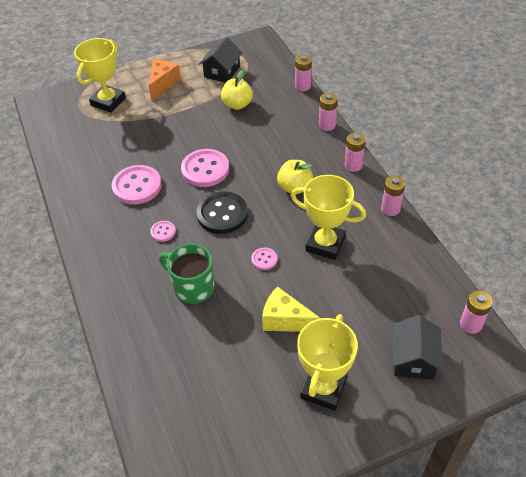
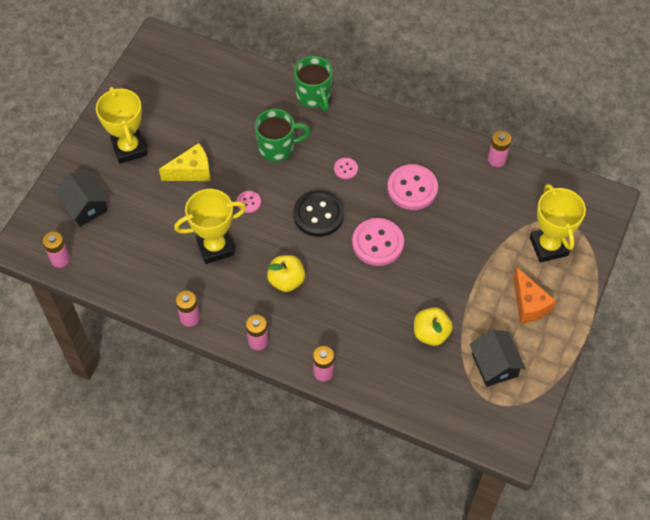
camera: 135 degrees right, 10 degrees up
pink battery [295,55,312,91] -> pink battery moved to [488,131,511,167]
none -> green mug [294,56,332,111]

